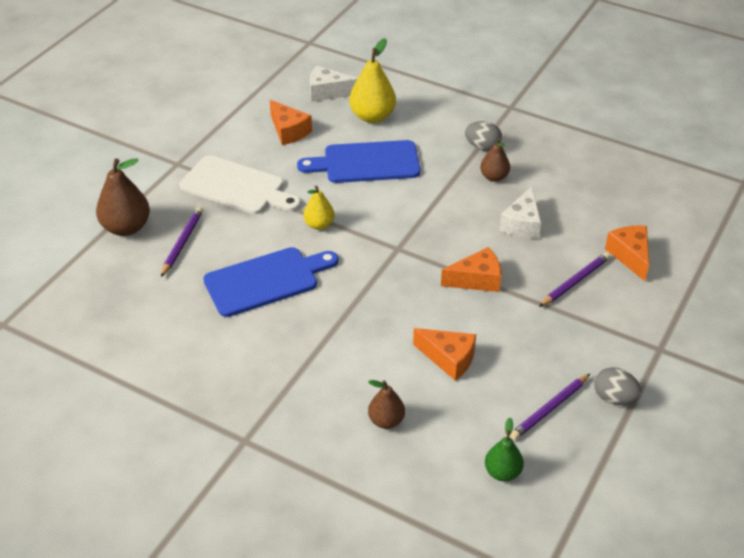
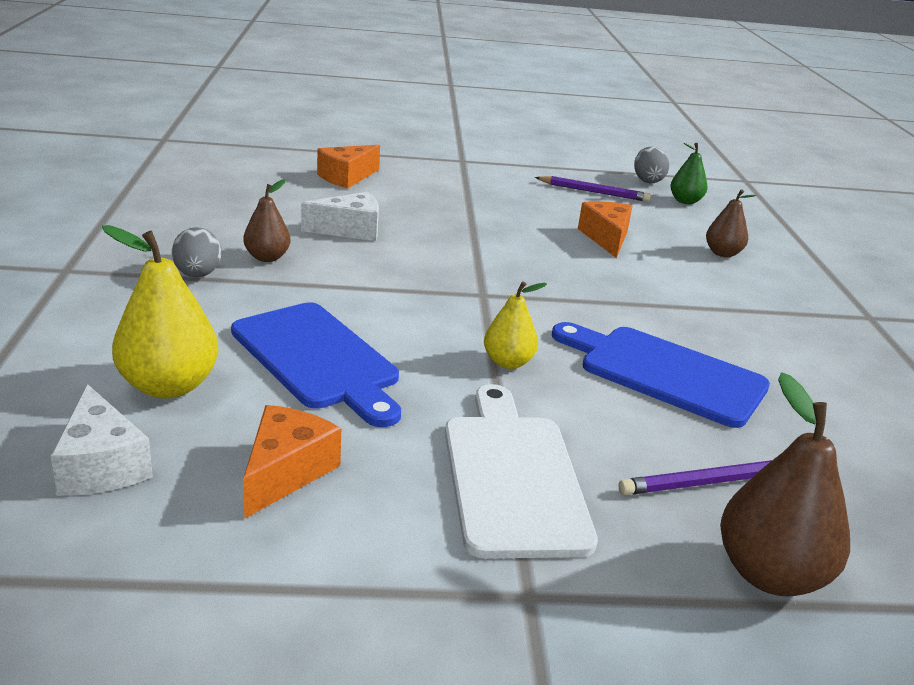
camera: 125 degrees left, 15 degrees down
orange cheese [441,247,501,292] -> none
purple pencil [539,252,610,307] -> none
grey egg [594,367,642,405] -> grey egg moved to [634,147,669,183]

